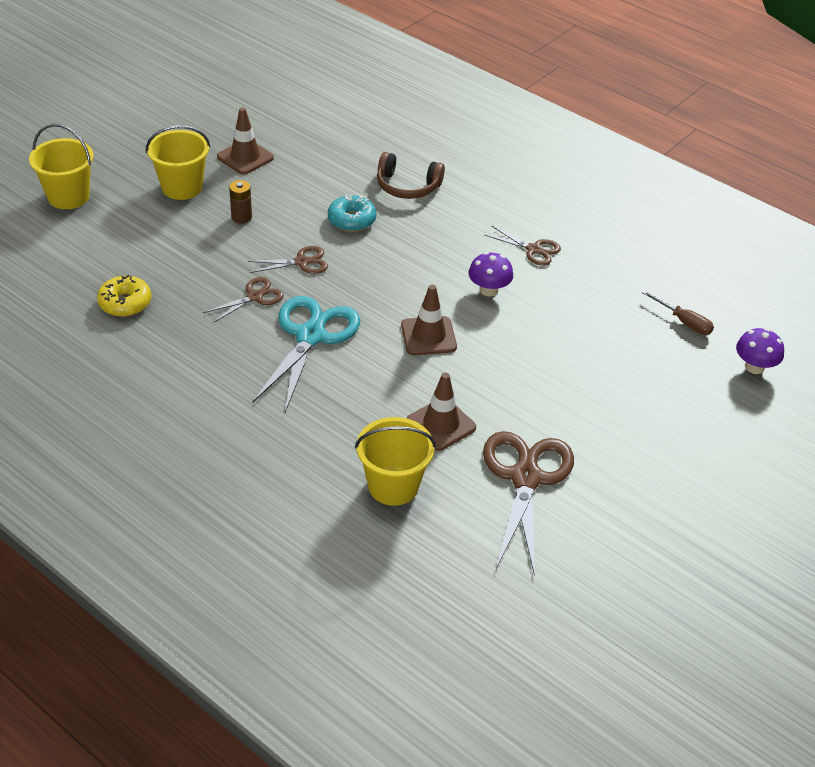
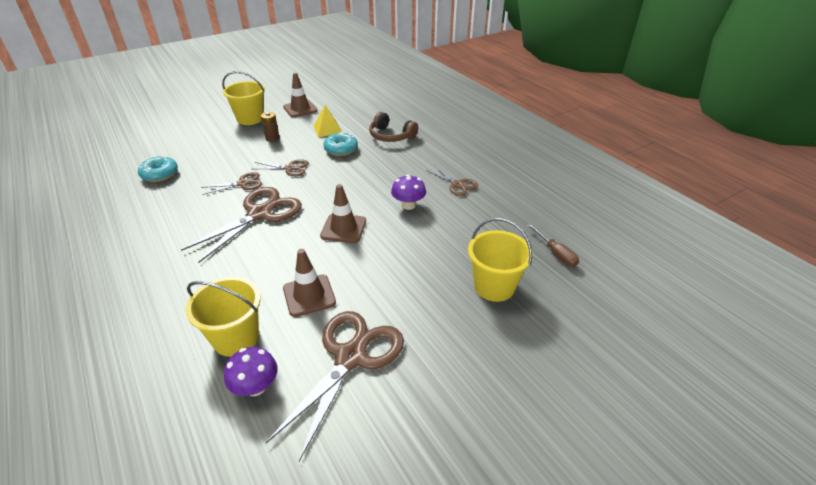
camera: 20 degrees right, 5 degrees down
yellow bucket [29,124,93,209] -> yellow bucket moved to [468,218,533,302]
yellow donut [97,275,151,317] -> turquoise donut [138,156,178,182]
turquoise scissors [252,296,360,412] -> brown scissors [181,187,302,263]
purple mushroom [736,328,784,374] -> purple mushroom moved to [224,347,278,396]
none -> yellow pyramid [314,105,342,137]

